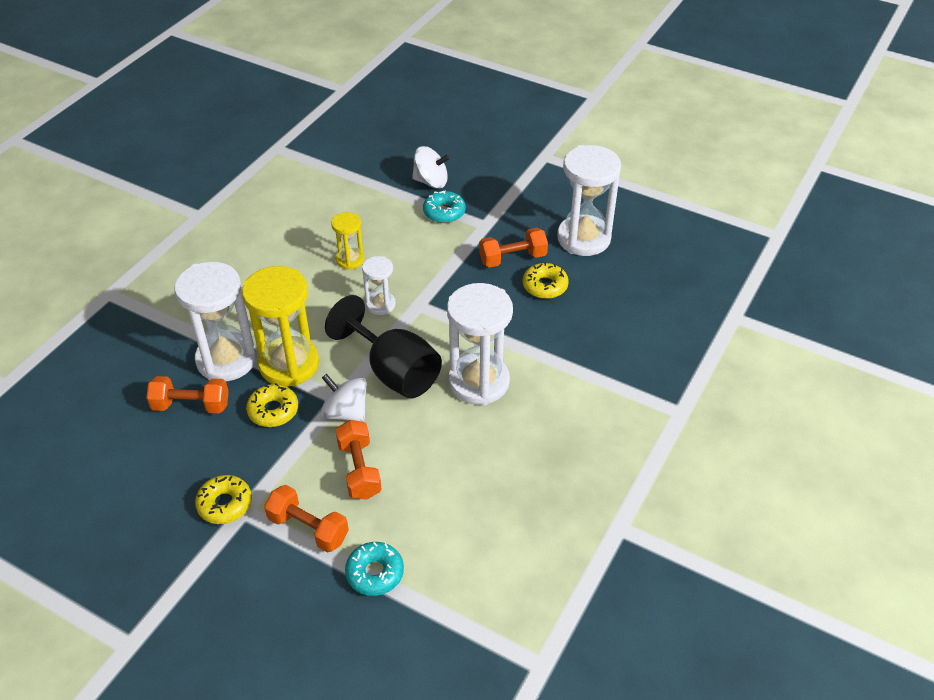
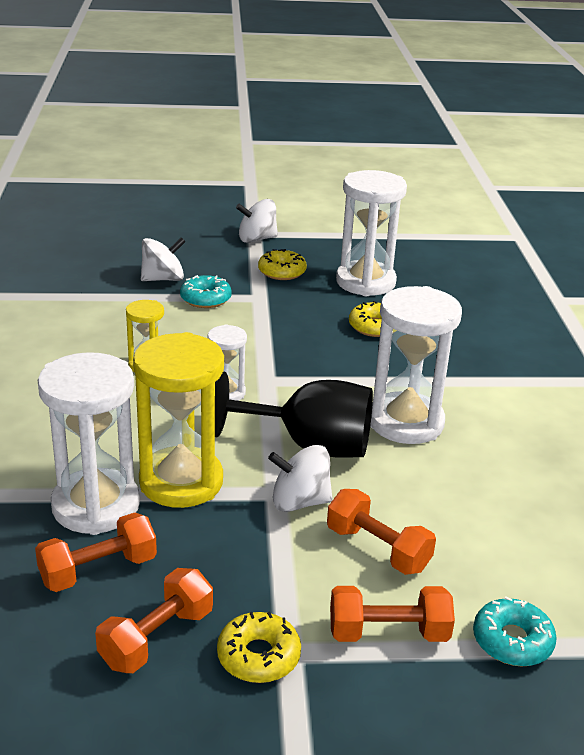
camera: 35 degrees left, 15 degrees down
yellow donut [246,383,298,427] -> yellow donut moved to [258,249,307,280]
orange dumbbell [479,228,548,268] -> orange dumbbell moved to [95,568,213,673]
none -> white spinning top [236,199,278,243]

